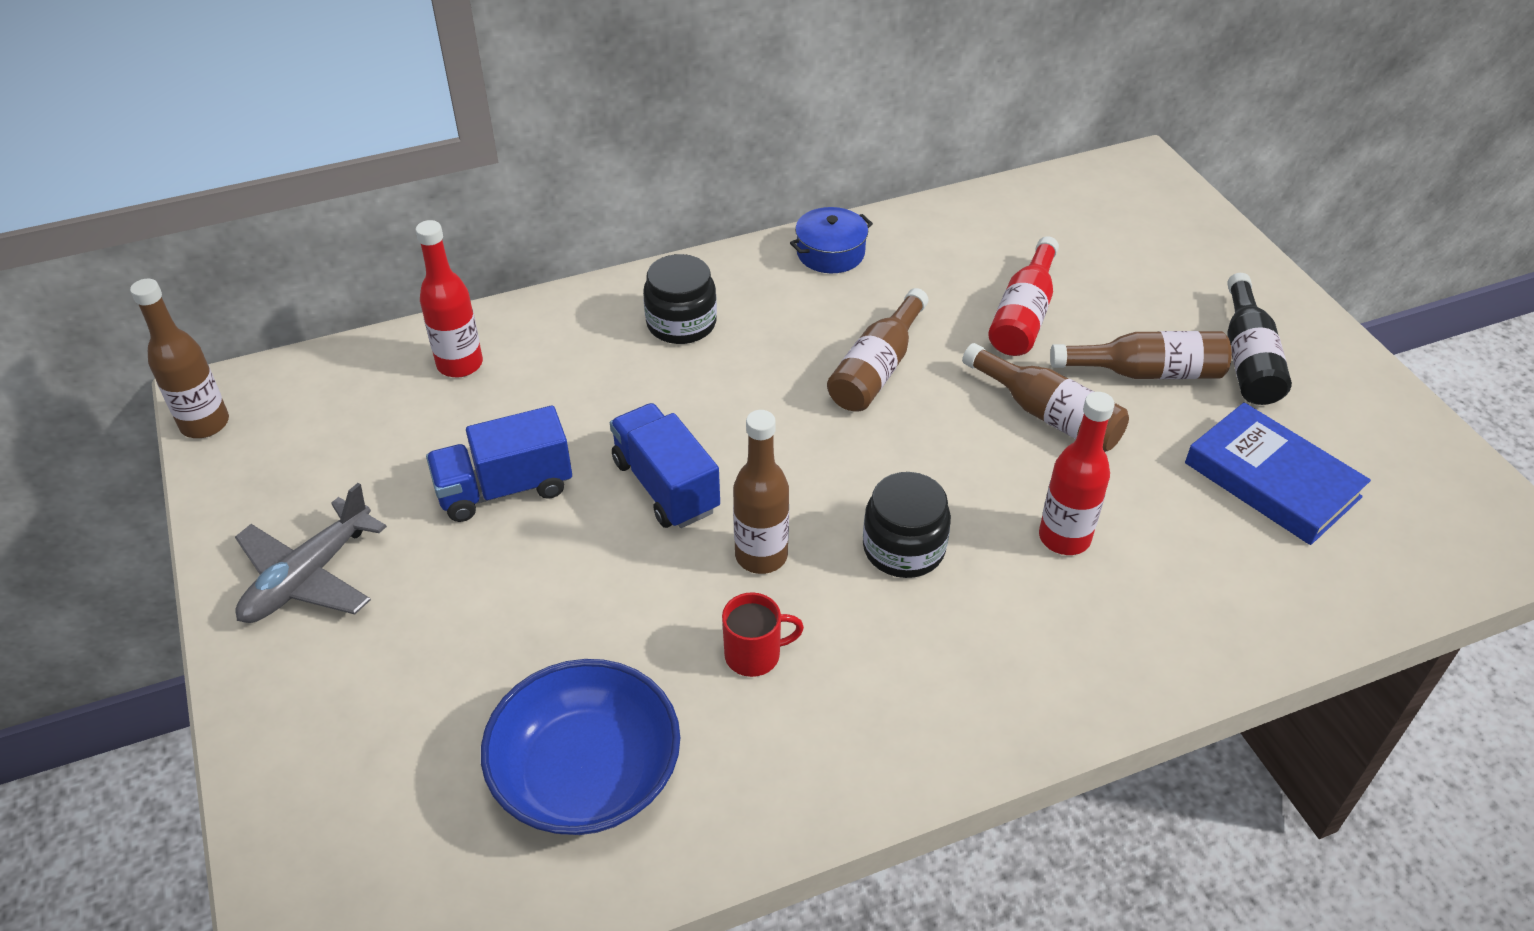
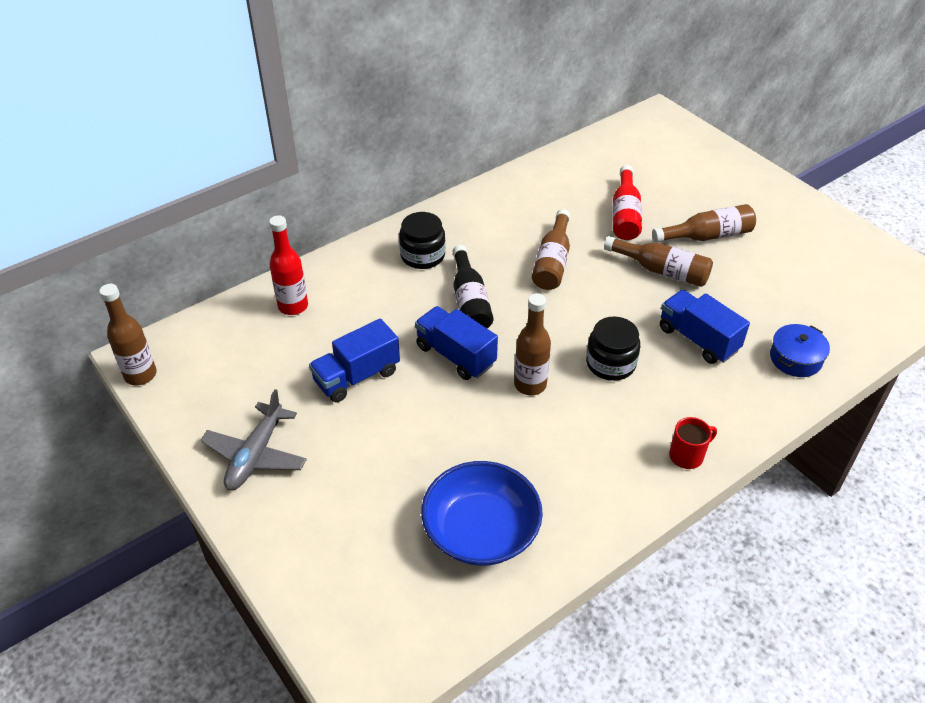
camera: 15 degrees left, 0 degrees up
red mug [722,592,804,677] -> red mug moved to [669,417,717,469]
blue pot [790,207,873,273] -> blue pot moved to [770,324,830,377]
red bottle [1039,392,1115,555] -> blue truck [660,290,750,364]
blue book [1185,402,1371,545] -> none
black bottle [1227,273,1292,405] -> black bottle moved to [453,245,494,329]

